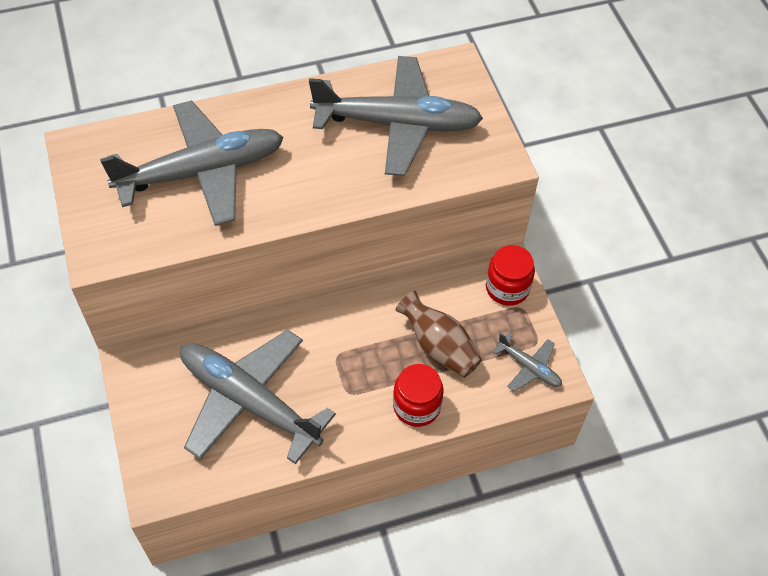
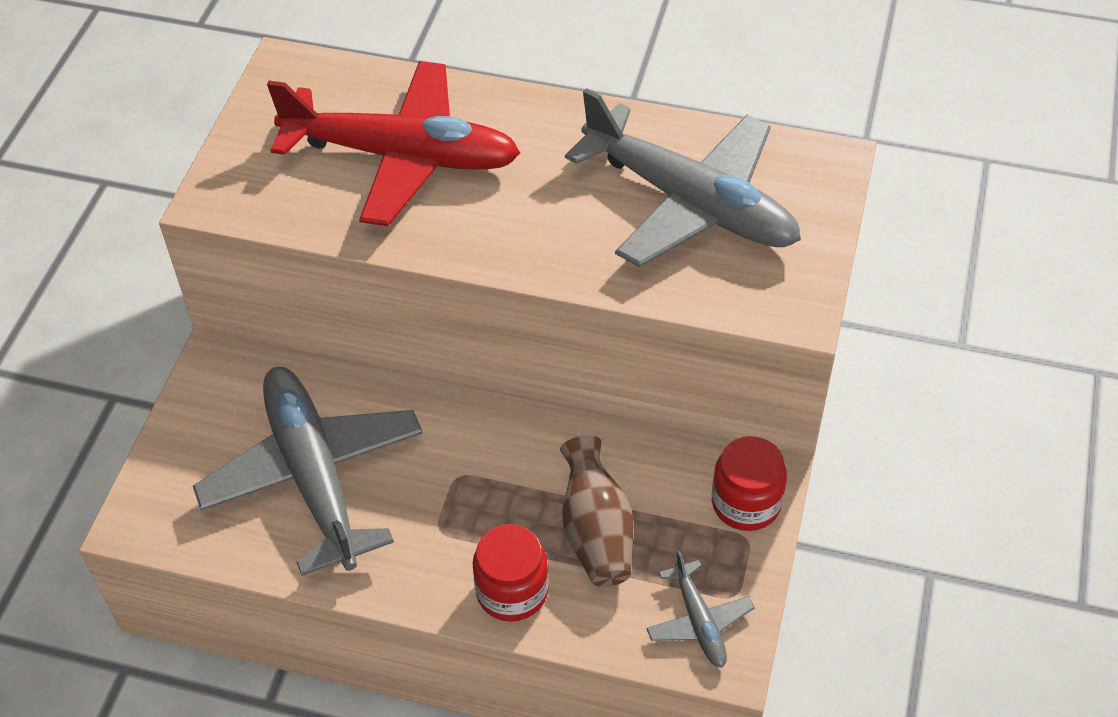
camera: 35 degrees right, 5 degrees down
grey plane [100,100,284,226] -> red plane [267,61,520,226]

